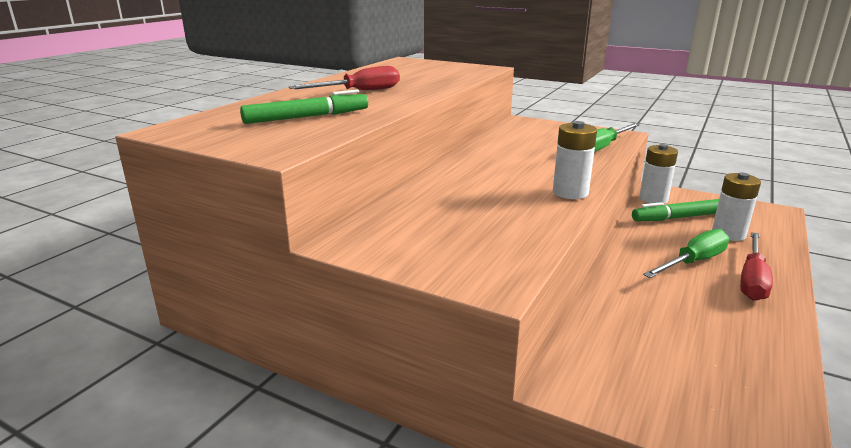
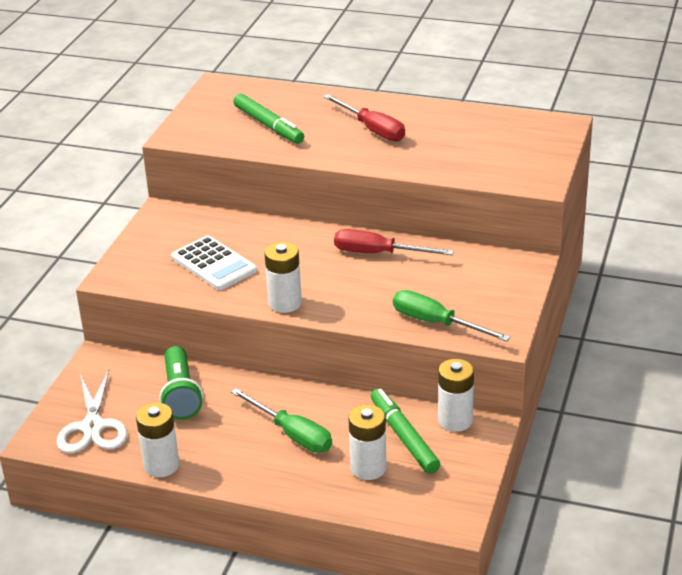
camera: 80 degrees right, 10 degrees up
red screwdriver [740,232,773,301] -> red screwdriver moved to [334,229,454,255]
none -> white scissors [57,370,127,453]
none -> white battery [136,403,179,477]
none -> green flashlight [159,346,203,420]
none -> white calculator [171,236,257,290]

